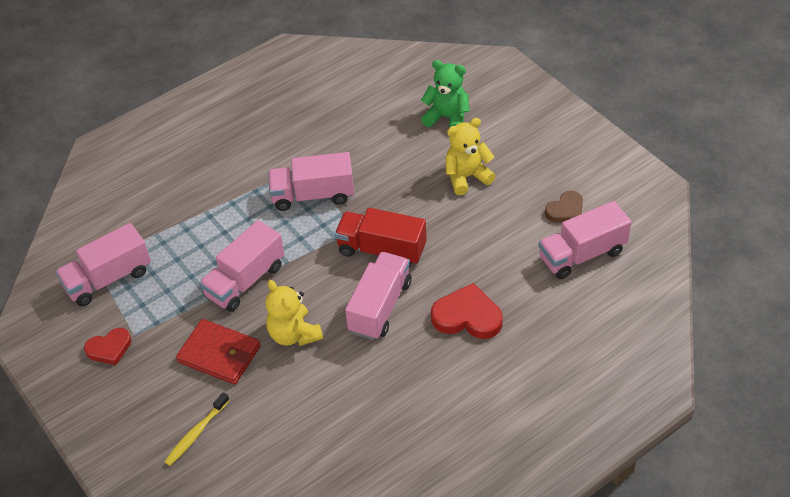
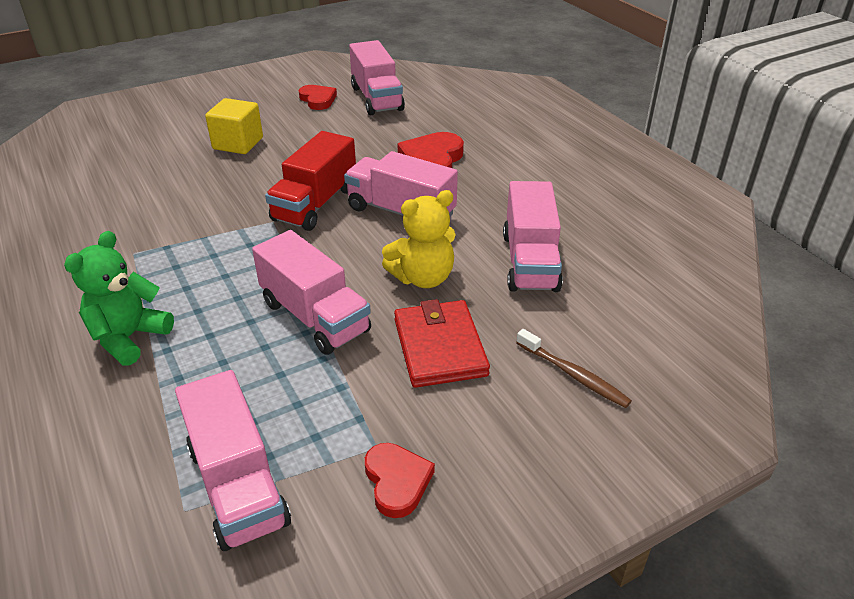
camera: 85 degrees left, 10 degrees down
yellow toothbrush [164,392,230,466] -> brown toothbrush [516,329,632,408]
red wallet [176,319,261,385] -> red wallet turned 45 degrees counterclockwise [394,299,490,388]
pink truck [268,152,354,211] -> pink truck moved to [503,181,563,292]
green teddy bear [421,60,469,128] -> green teddy bear moved to [64,231,174,366]
yellow teddy bear [445,118,496,195] -> yellow cube [205,98,263,154]
brown heart [545,191,583,223] -> red heart [299,85,337,110]

